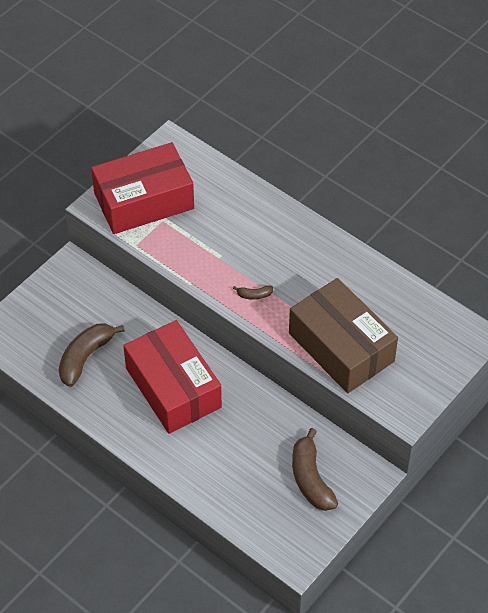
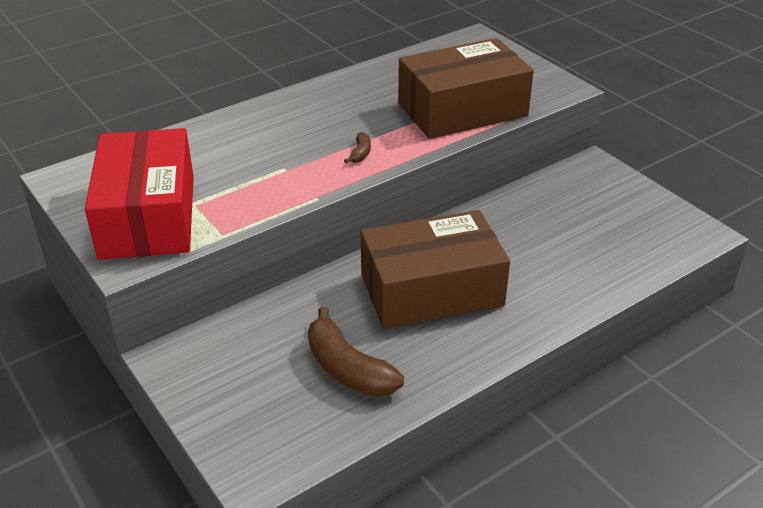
camera: 75 degrees left, 15 degrees down
red box [123,320,222,434] -> brown box [361,210,510,329]
brown banana [292,428,338,511] -> none

